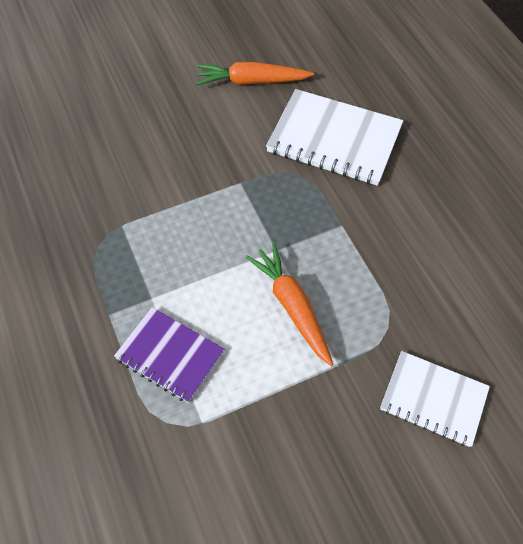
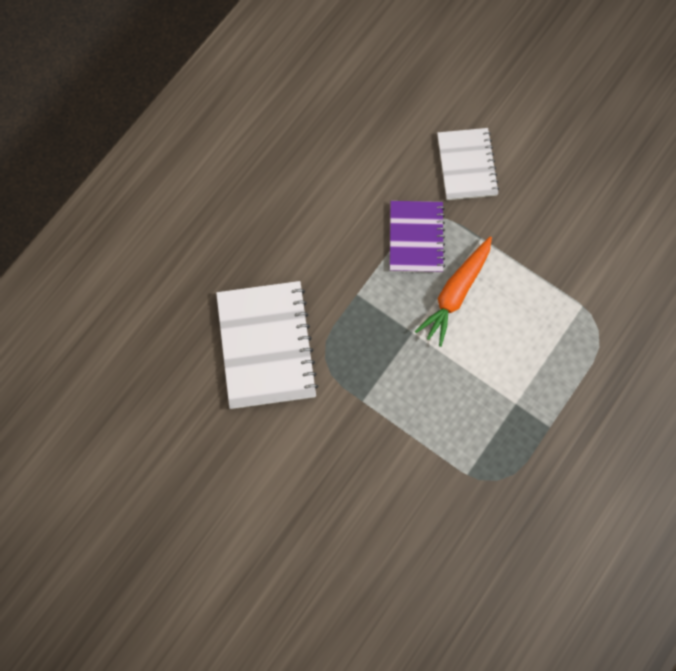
camera: 120 degrees left, 15 degrees up
purple notebook [114,307,224,403] -> purple notebook moved to [390,201,445,273]
orange carrot [196,62,314,85] -> none

